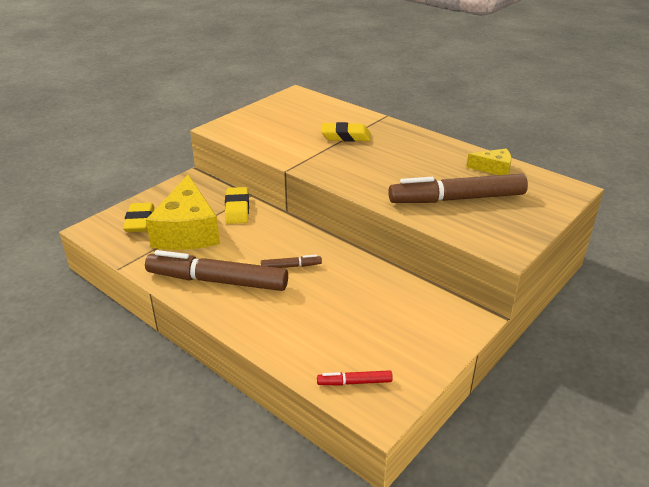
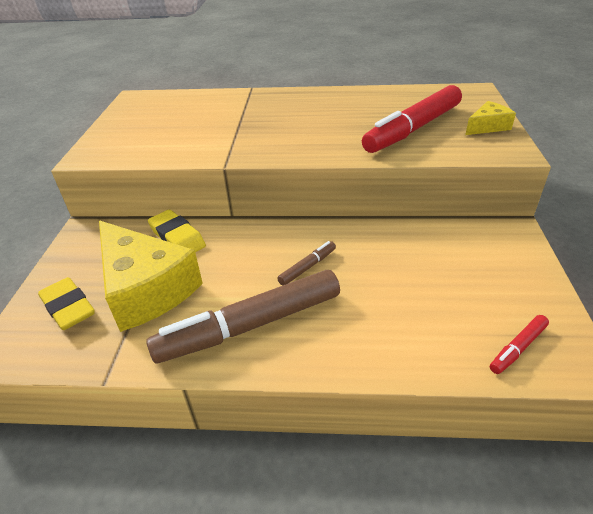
camera: 35 degrees left, 5 degrees up
yellow eraser [321,122,371,142] -> none
brown marker [388,174,528,203] -> red marker [362,85,462,153]
yellow cheese [466,149,512,175] -> yellow cheese moved to [465,101,516,135]

